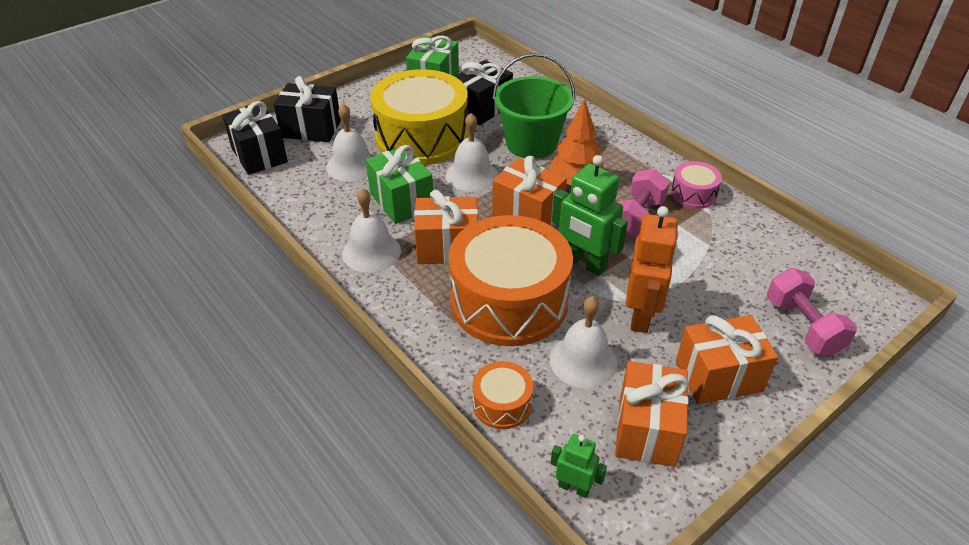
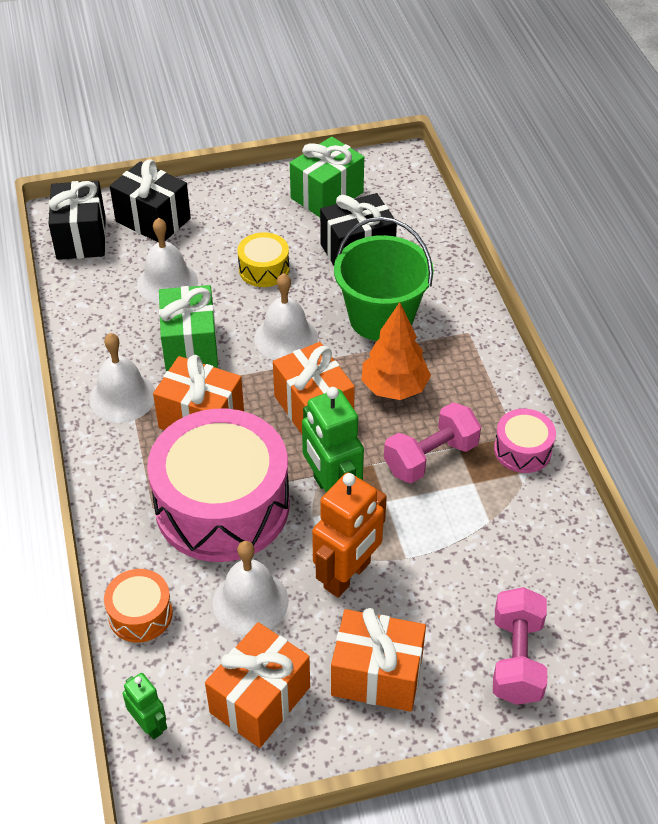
camera: 25 degrees right, 5 degrees up
yellow drum [370,69,468,165] -> yellow drum [237,232,289,287], size x0.44
orange drum [448,215,573,346] -> pink drum [147,409,289,562]

